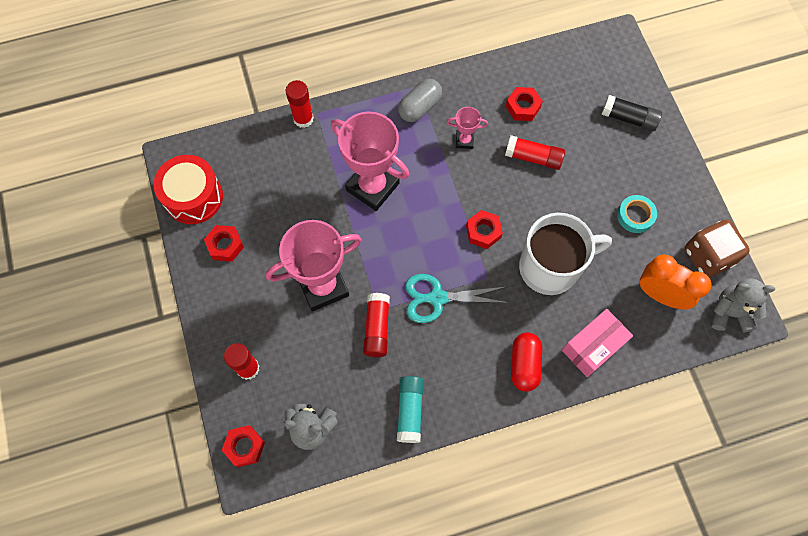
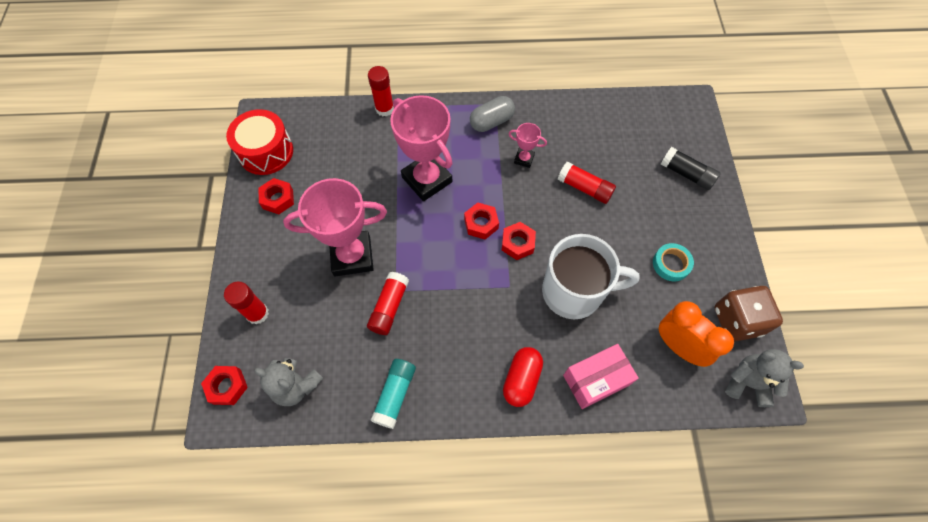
camera: 15 degrees right, 5 degrees down
turquoise scissors [405,274,509,323] -> none
red nut [506,87,543,121] -> red nut moved to [464,202,499,240]

